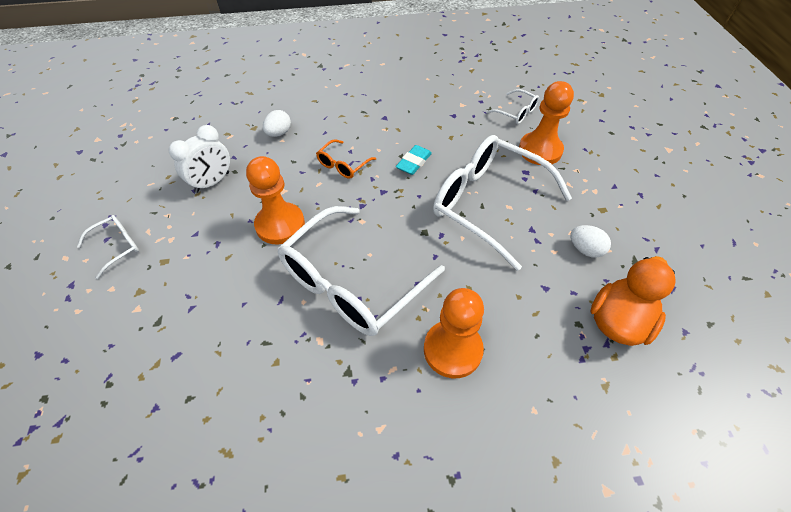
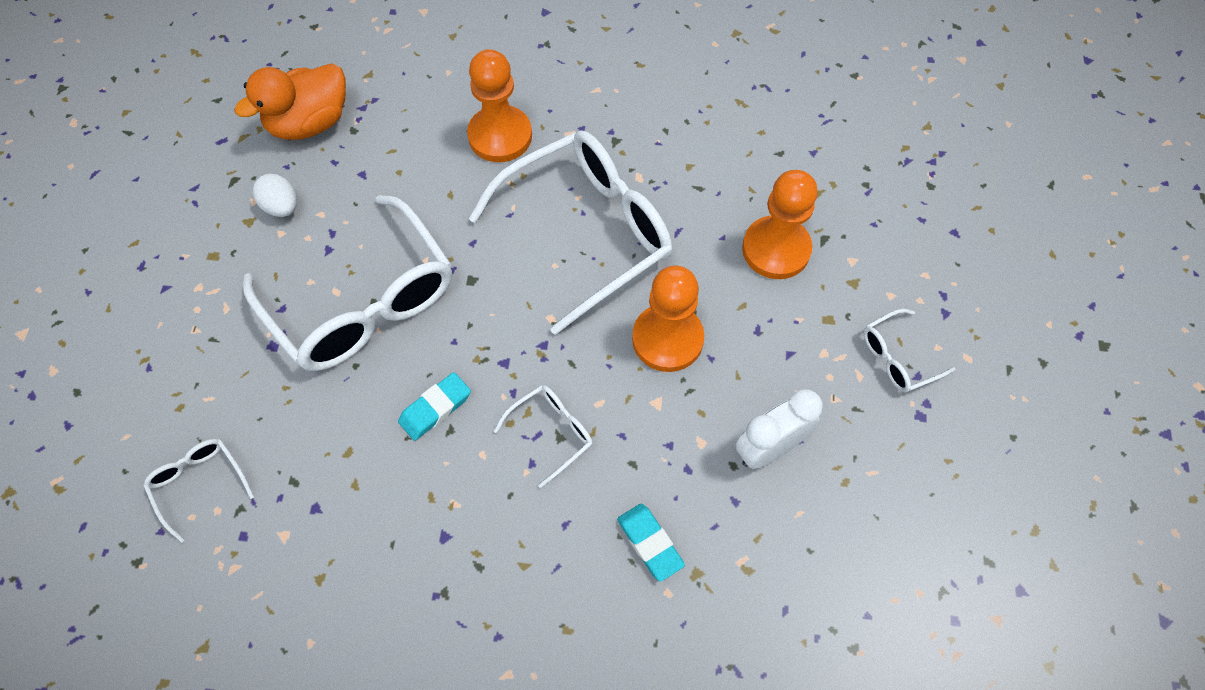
camera: 165 degrees left, 10 degrees up
white egg [263,110,291,137] -> turquoise eraser [617,504,685,582]
orange glasses [316,139,376,179] -> white glasses [494,385,593,488]
orange pawn [519,81,574,165] -> orange pawn moved to [742,170,818,279]

